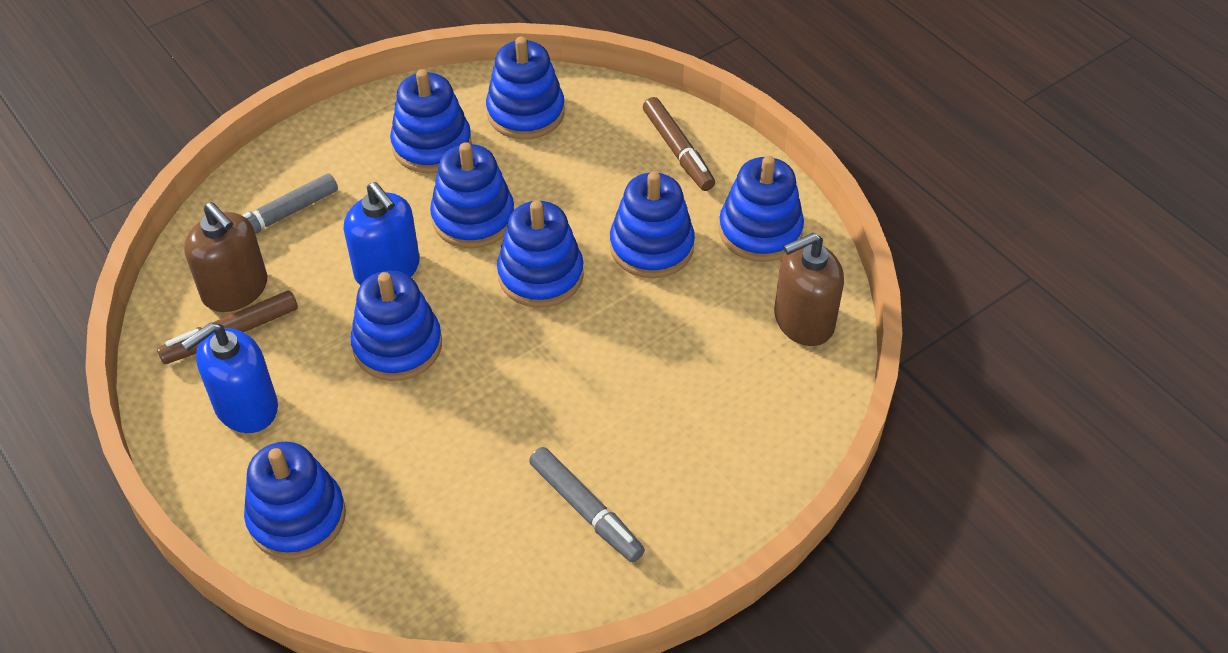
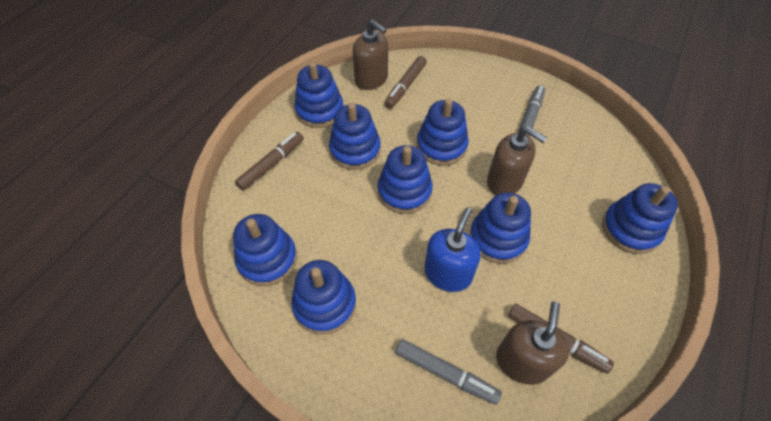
camera: 115 degrees left, 5 degrees up
blue soap dispenser [182,323,278,433] -> none
blue stacking toy [430,142,514,249] -> blue stacking toy moved to [417,98,469,166]
none -> brown marker [384,56,427,108]
none -> brown soap dispenser [487,126,547,195]

